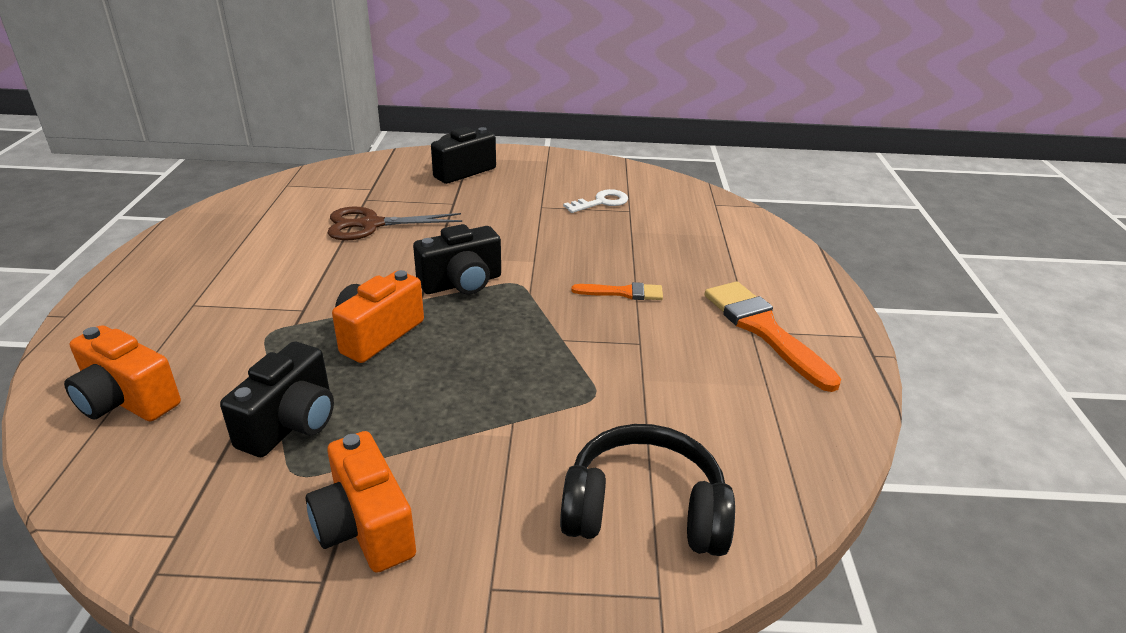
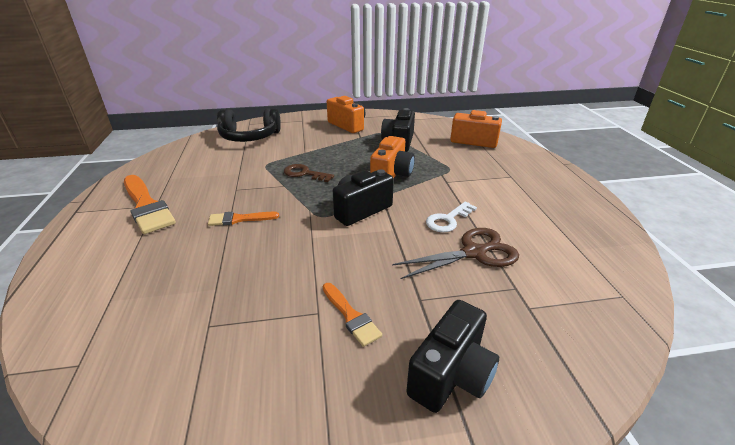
camera: 170 degrees right, 0 degrees up
white key [563,189,628,213] -> white key moved to [426,202,477,232]
none -> brown key [284,164,334,182]
none -> orange brush [323,283,382,347]

